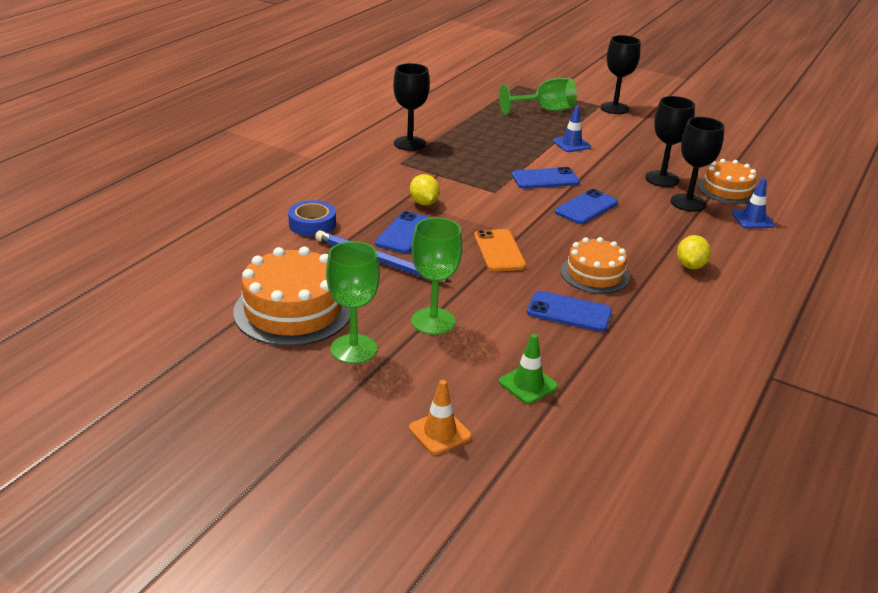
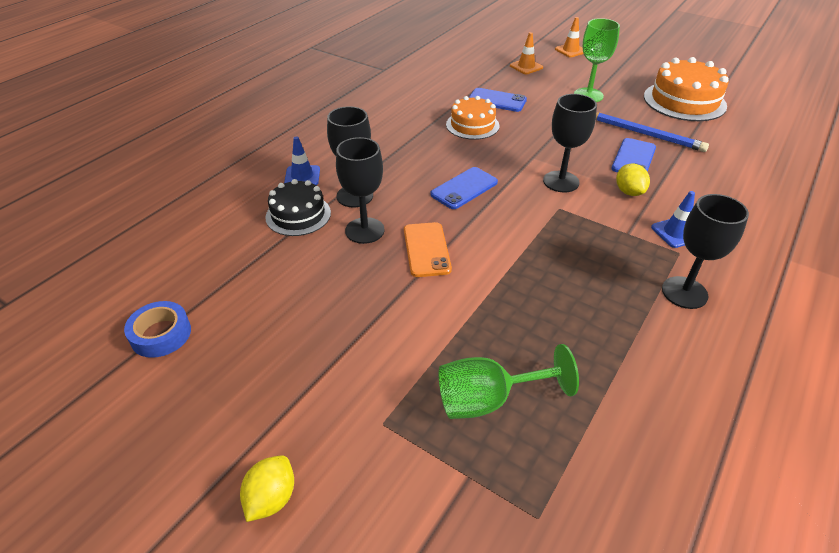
camera: 175 degrees left, 10 degrees up
blue tape [288,200,336,237] -> blue tape moved to [124,301,191,358]
green goblet [326,241,380,364] -> none
orange phone [474,229,526,272] -> orange phone moved to [404,222,452,277]
green traffic cone [499,334,558,404] -> orange traffic cone [510,32,543,74]
blue phone [512,167,580,189] -> none
blue traffic cone [553,106,591,152] -> blue traffic cone moved to [651,191,695,248]
black goblet [600,35,641,114] -> black goblet moved to [543,94,597,192]
yellow lemon [677,235,711,269] -> yellow lemon moved to [240,455,294,522]
orange cake [698,159,757,204] -> black cake [265,179,331,236]

